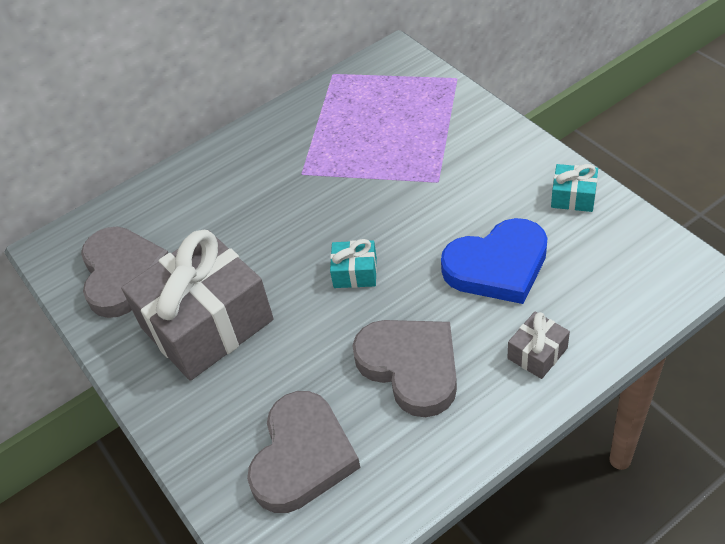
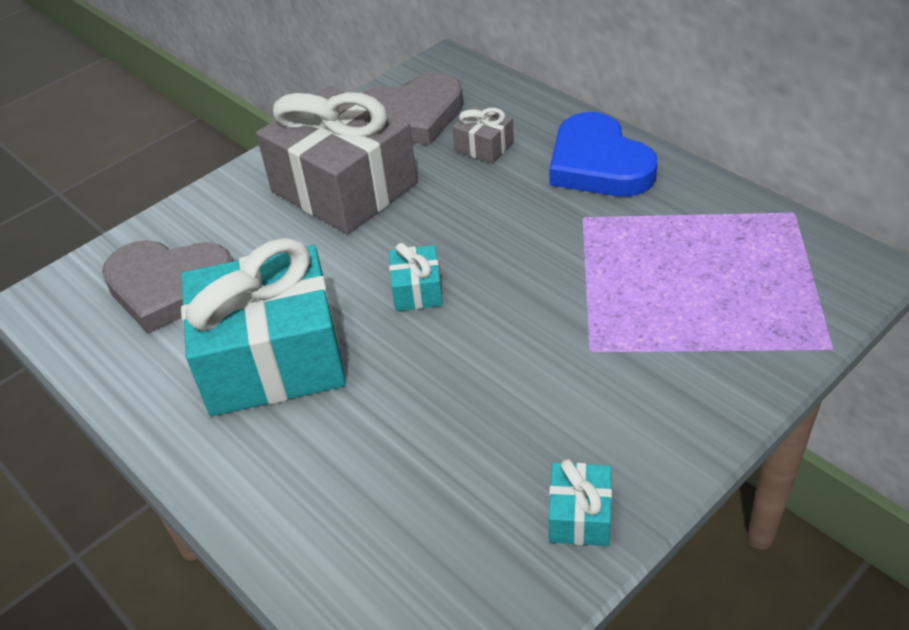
camera: 80 degrees right, 5 degrees down
grey heart [352,320,457,417] -> turquoise gift [181,238,346,416]
blue heart [441,218,548,304] -> blue heart moved to [549,112,658,196]
grey gift [508,312,570,379] -> grey gift moved to [452,106,514,163]

